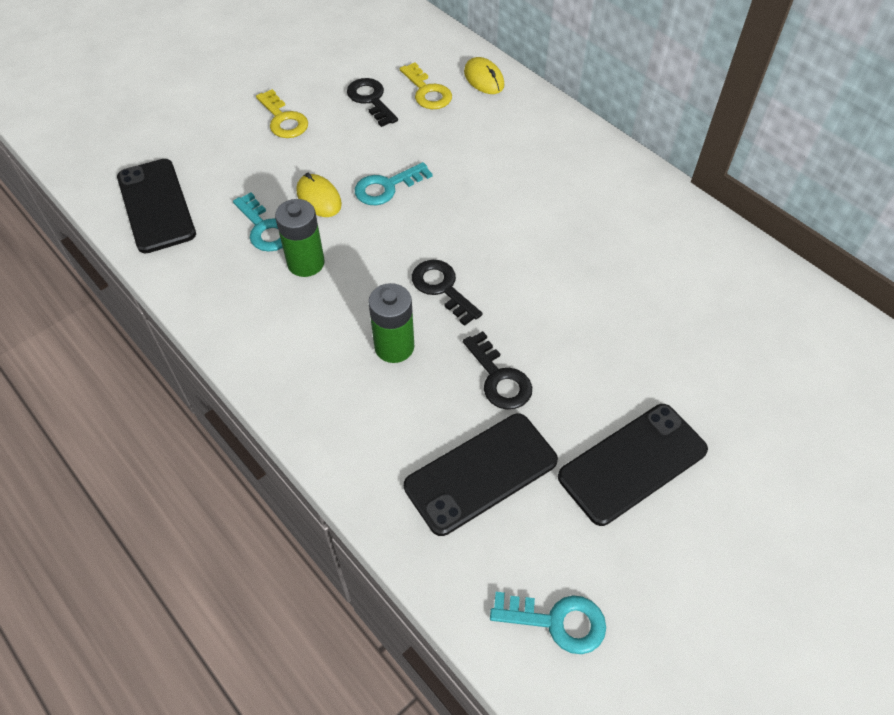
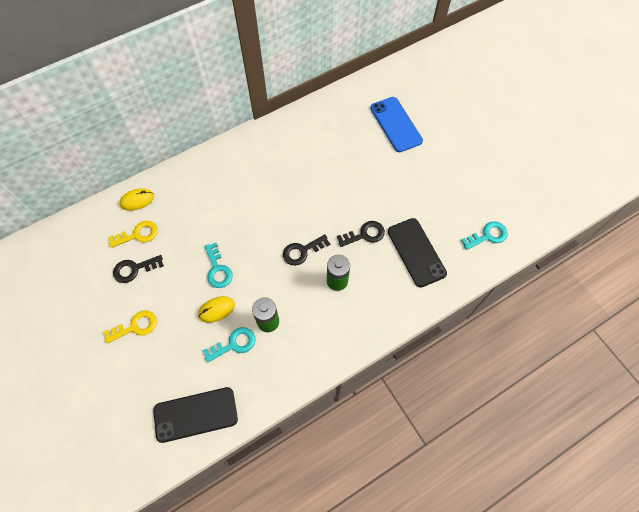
camera: 80 degrees left, 10 degrees up
turquoise key [490,592,606,654] -> turquoise key turned 45 degrees clockwise [461,221,508,250]
black phone [558,404,708,526] -> none
none -> blue phone [370,97,423,152]

